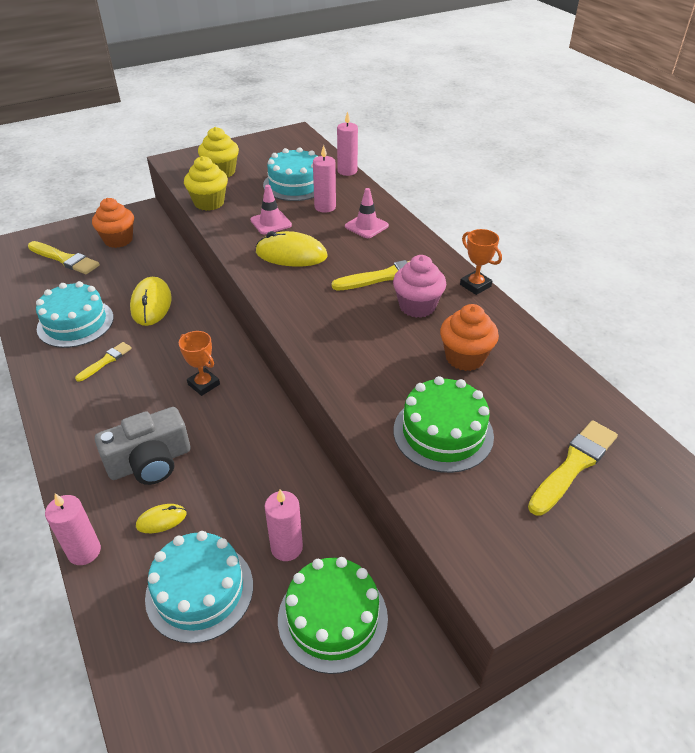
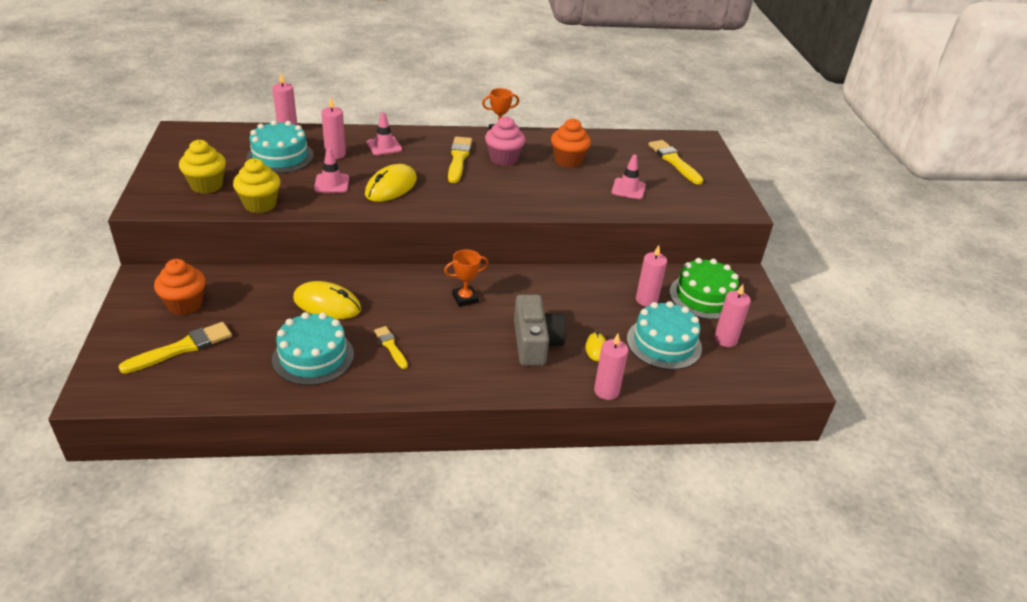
camera: 70 degrees left, 5 degrees down
green cake [394,376,494,473] -> pink traffic cone [612,155,646,199]
none -> pink candle [714,284,751,347]

